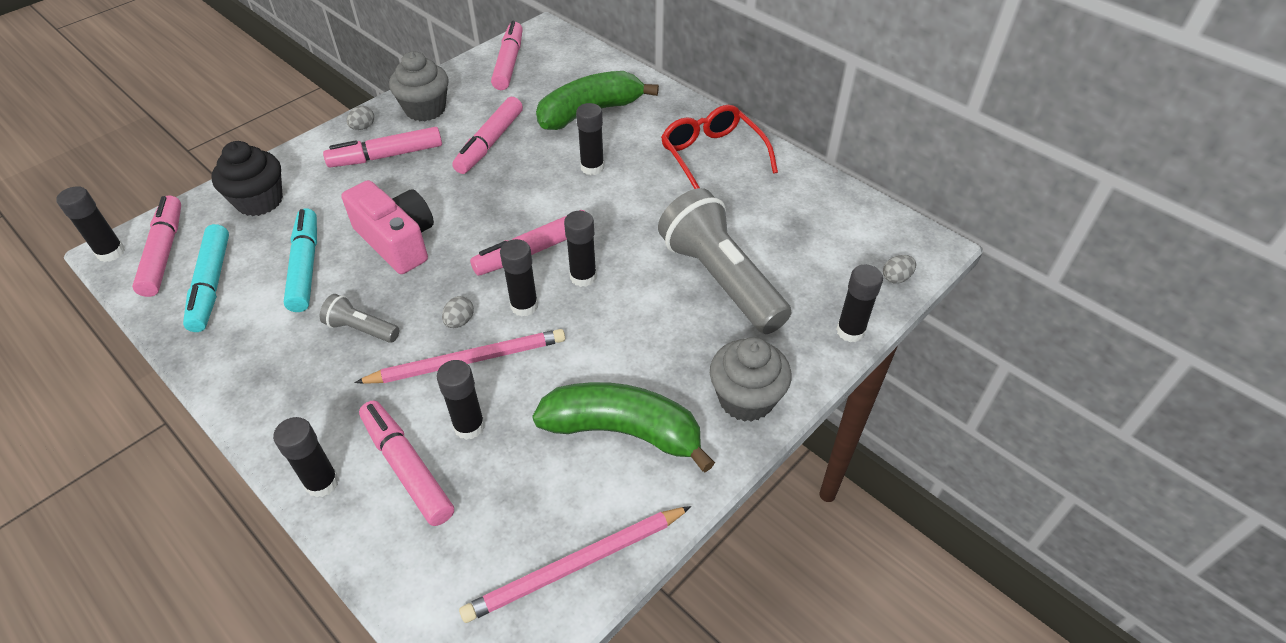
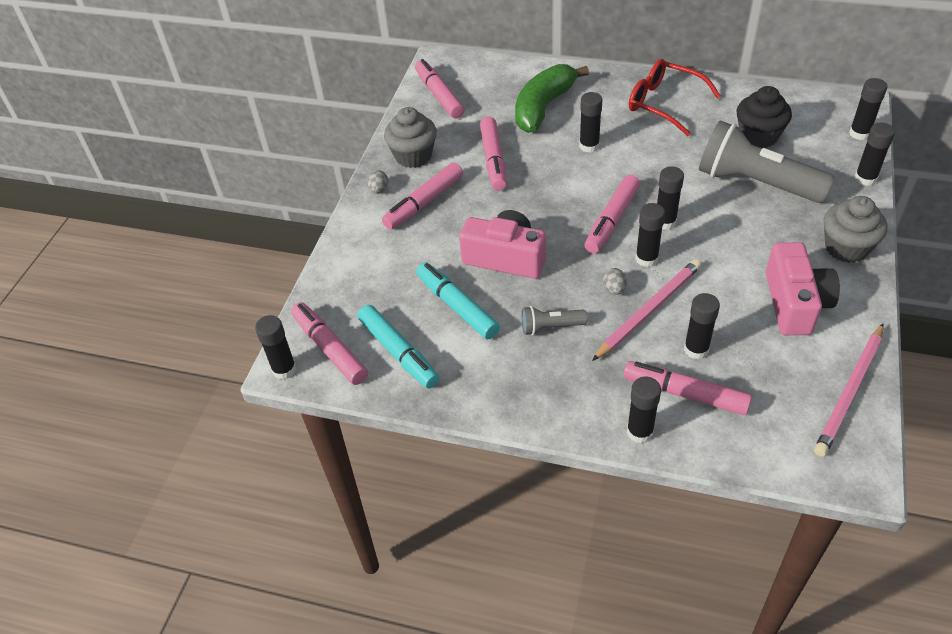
camera: 25 degrees left, 0 degrees up
black cupcake [211,141,283,216] -> black cupcake moved to [737,86,792,148]
green banana [532,382,715,472] -> pink camera [766,242,840,335]
grey egg [883,255,916,284] -> black glue stick [849,78,888,140]

